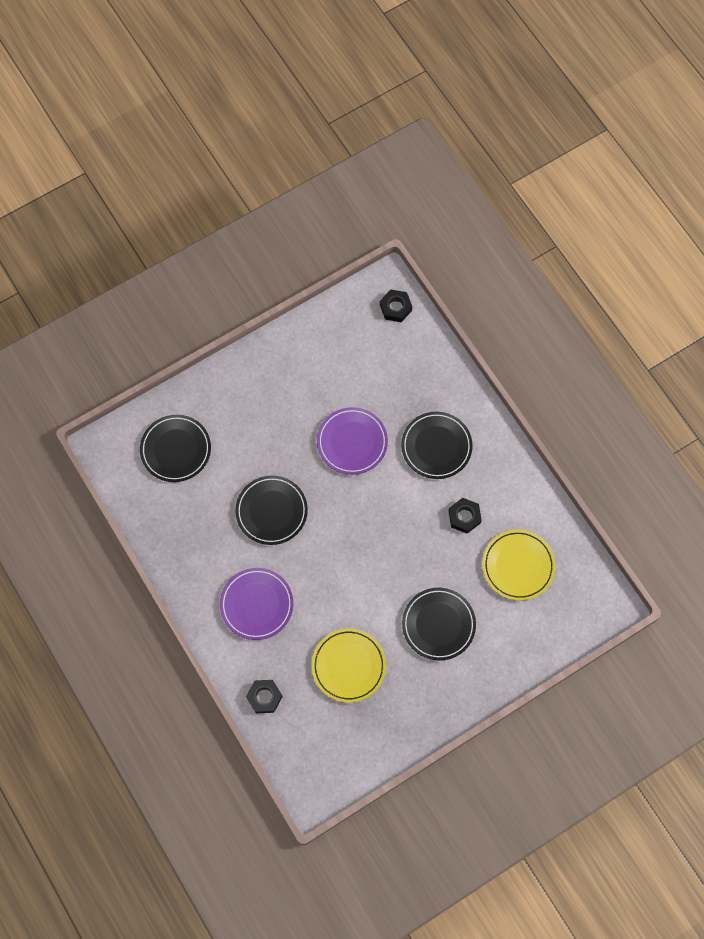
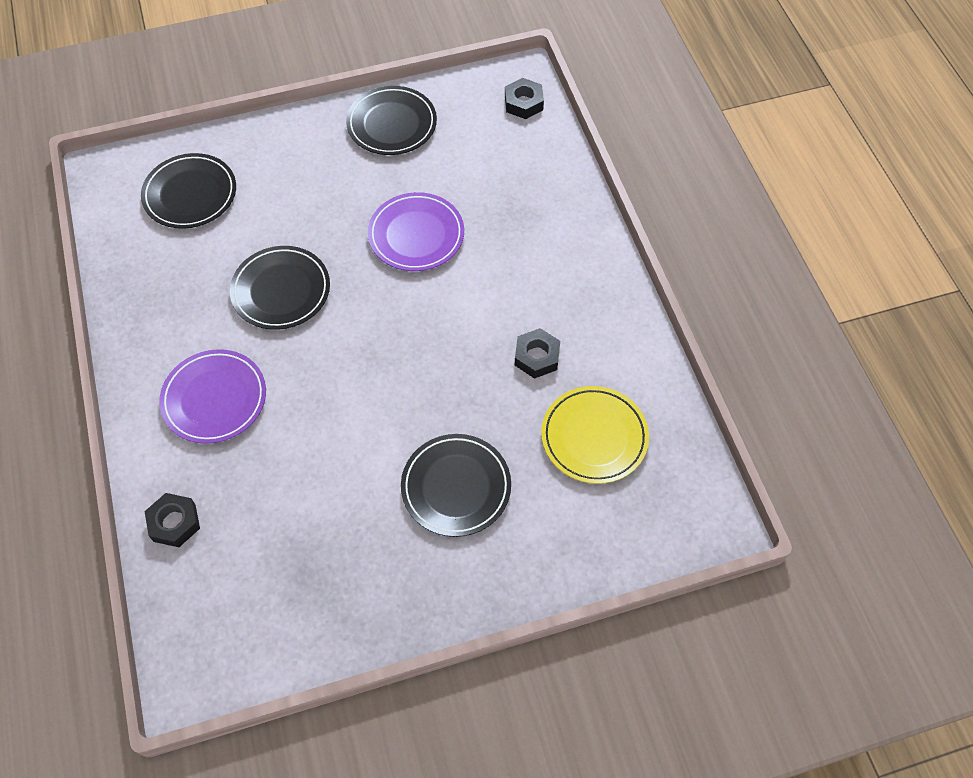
camera: 15 degrees right, 10 degrees down
yellow plate [312,628,386,703] -> none
black plate [401,412,473,479] -> black plate moved to [346,86,437,155]

